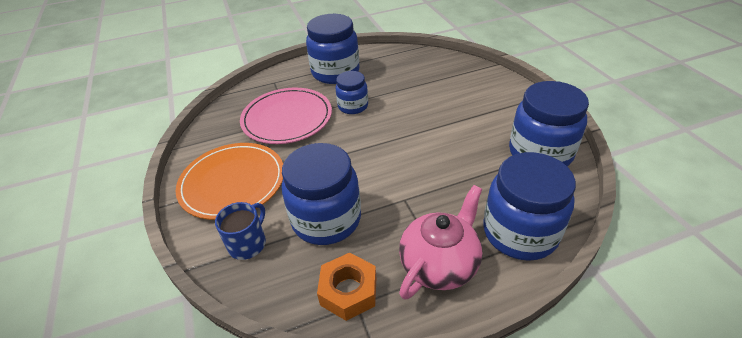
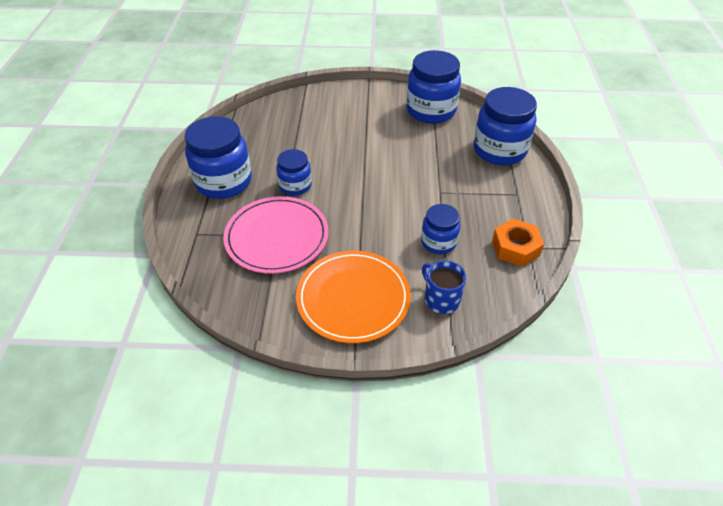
camera: 70 degrees left, 5 degrees up
blue jar [282,143,361,245] -> blue jar [421,204,460,254], size x0.57
pink teapot [399,185,482,300] -> none

